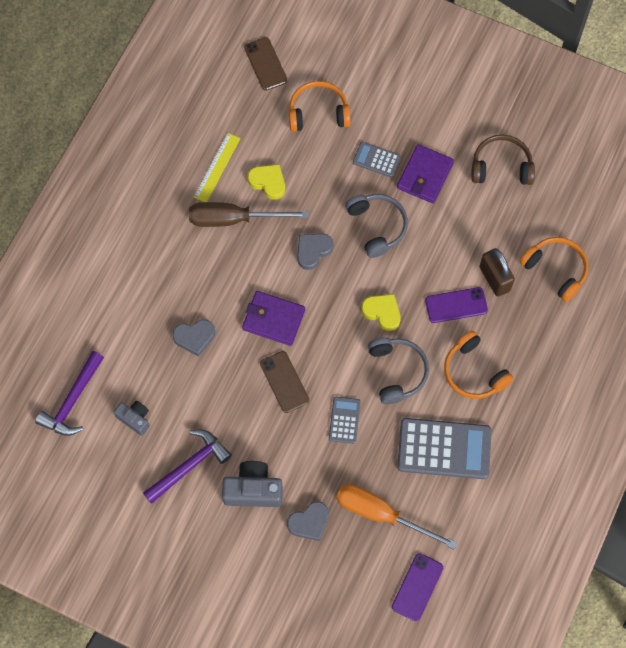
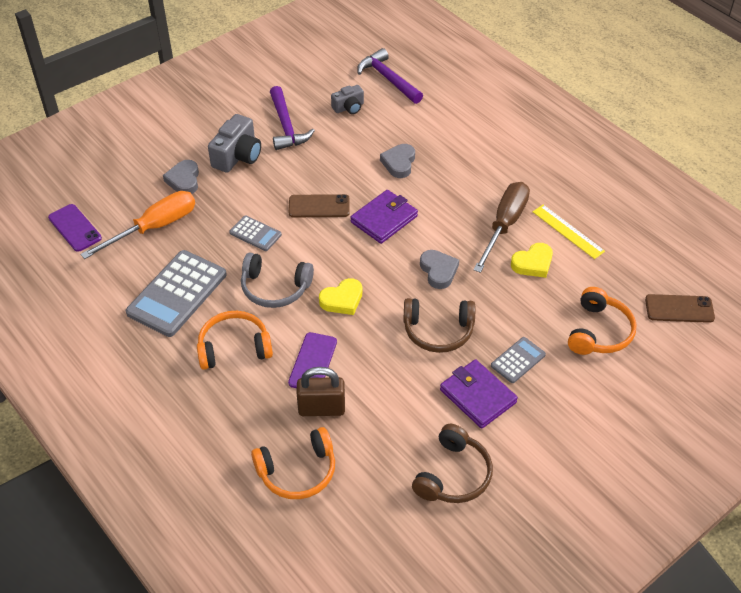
camera: 115 degrees right, 20 degrees down
grey headphones [345,194,408,258] -> brown headphones [403,298,475,353]

